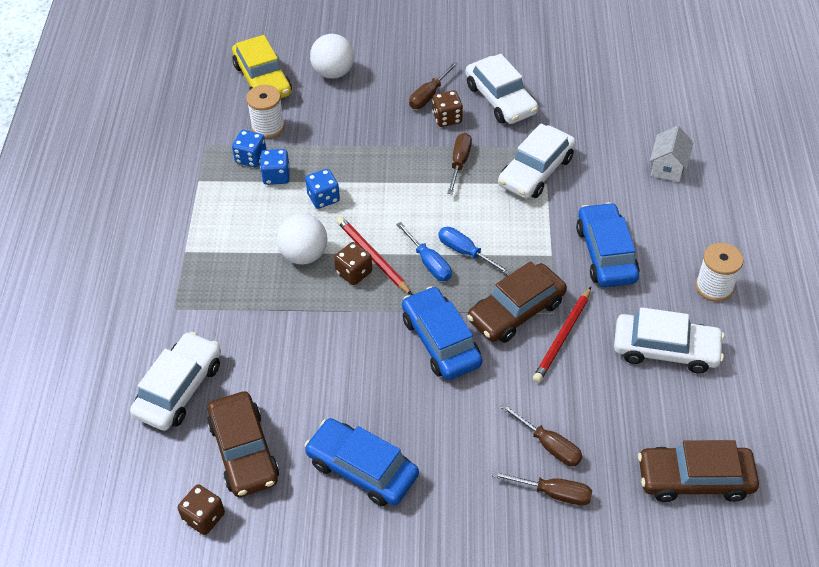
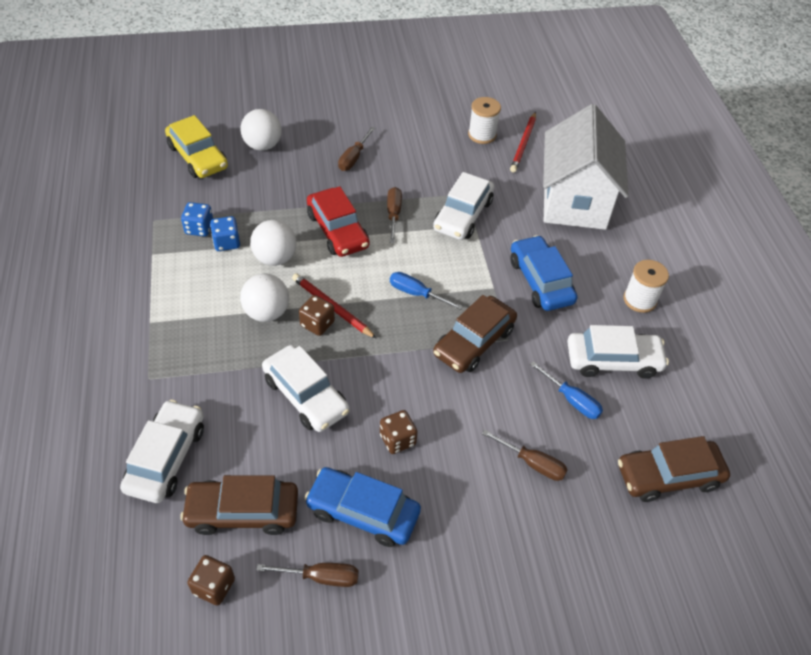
camera: 15 degrees left, 0 degrees up
brown car [207,391,279,497] -> brown car turned 120 degrees clockwise [180,475,298,535]
white spool [246,85,285,139] -> white spool moved to [468,97,501,144]
blue dice [305,169,340,209] -> white ball [250,220,297,266]
blue screwdriver [396,222,452,281] -> blue screwdriver moved to [530,361,603,419]
blue car [402,286,482,380] -> none
brown dice [432,90,463,127] -> brown dice moved to [380,410,417,454]
white car [465,54,538,124] -> white car moved to [262,345,349,432]
brown screwdriver [492,471,592,506] -> brown screwdriver moved to [256,563,359,587]
red pencil [533,287,591,383] -> red pencil moved to [510,112,536,172]
white house [650,126,693,182] -> white house [543,104,629,230], size x2.45
none -> red car [307,186,370,257]

